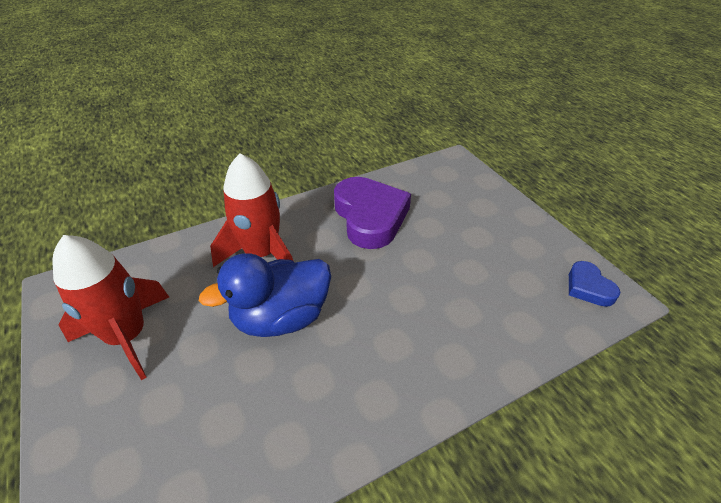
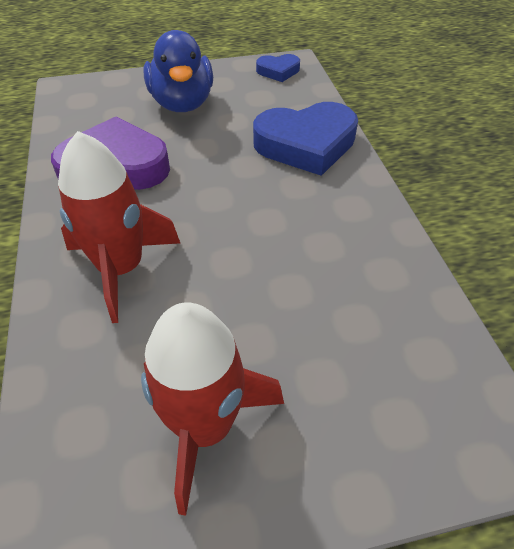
camera: 75 degrees left, 5 degrees up
blue duck [199,254,331,337] -> blue duck moved to [144,30,213,112]
none -> blue heart [253,102,358,176]

